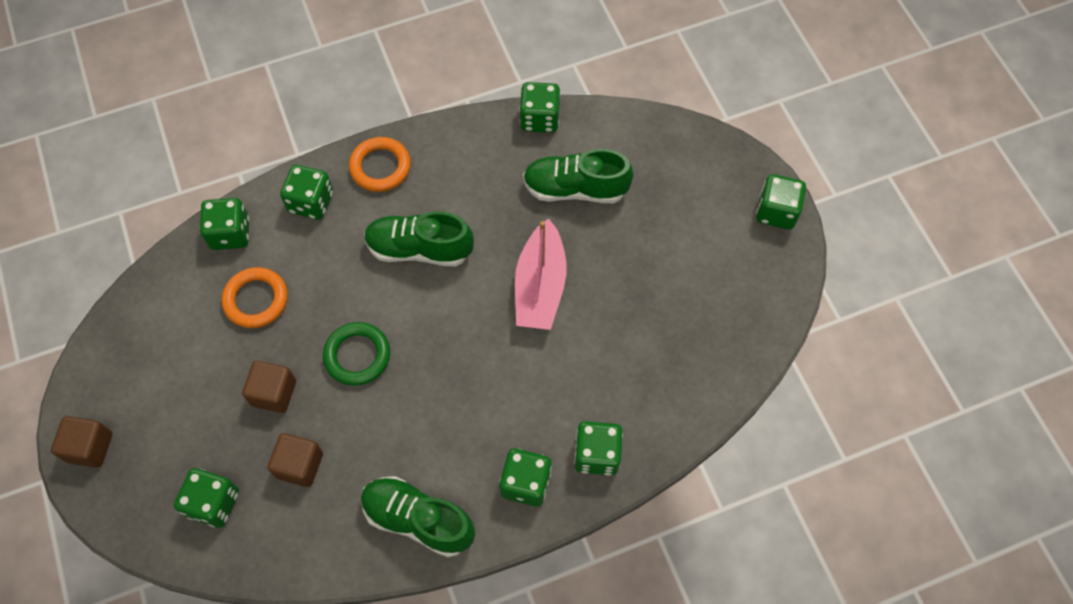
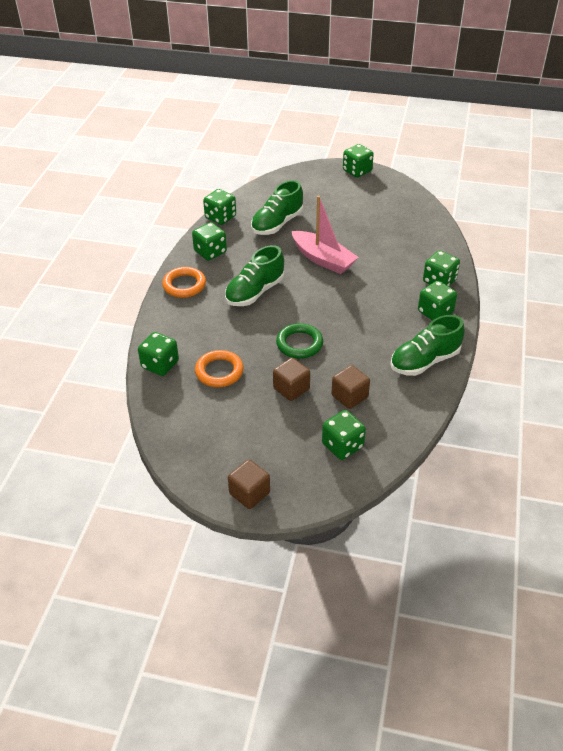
camera: 55 degrees left, 20 degrees down
green dice [280,165,333,220] -> green dice moved to [192,222,227,260]

